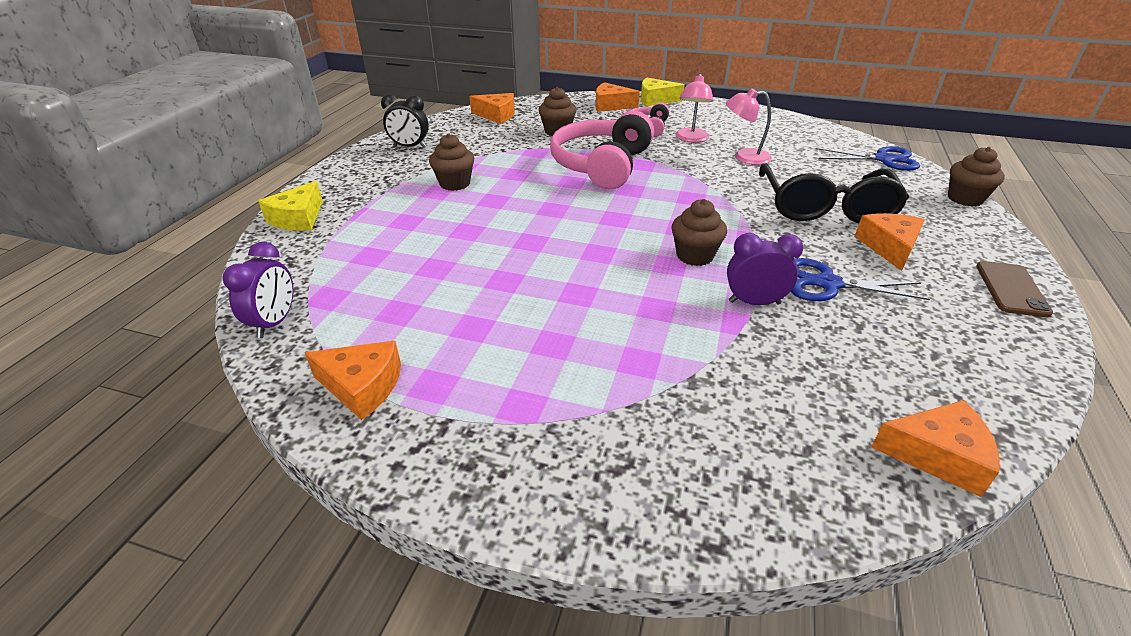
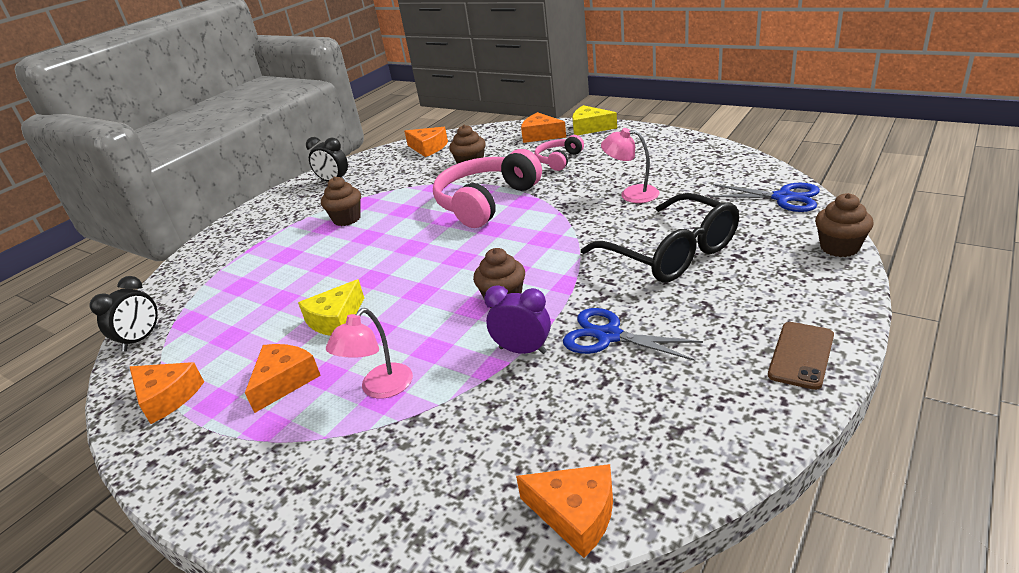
camera: 20 degrees right, 5 degrees down
purple clock [223,242,293,338] -> black clock [89,276,159,352]
yellow cheese [258,181,323,231] -> yellow cheese moved to [298,279,364,336]
pink lamp [675,74,714,142] -> pink lamp moved to [326,308,413,399]
black glasses [759,163,909,223] -> black glasses turned 60 degrees counterclockwise [581,193,739,283]
orange cheese [855,213,925,271] -> orange cheese moved to [245,344,321,413]

